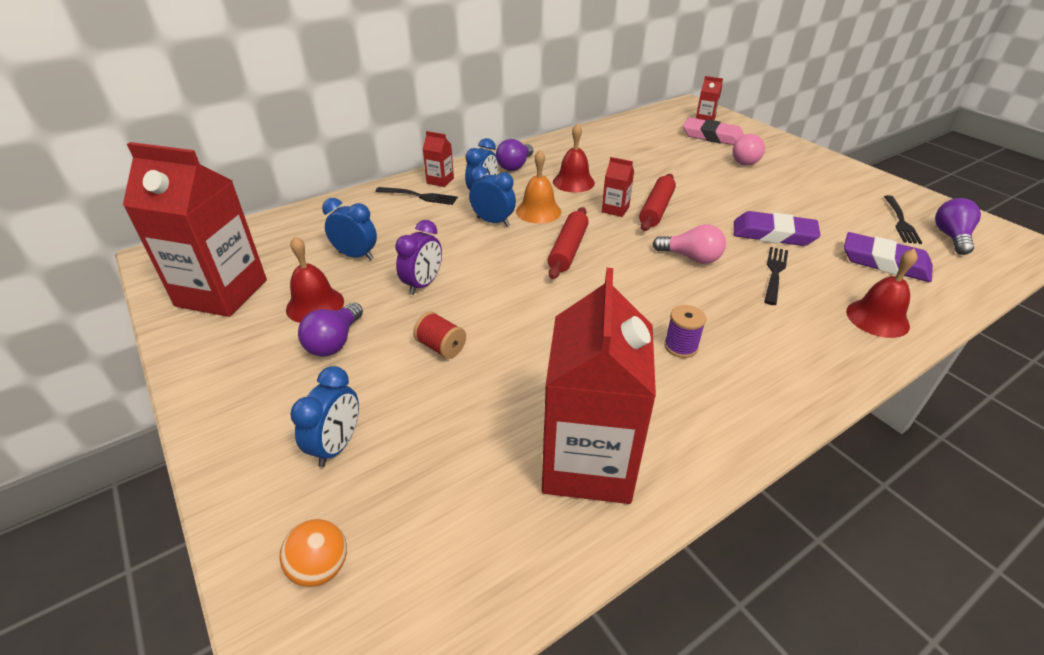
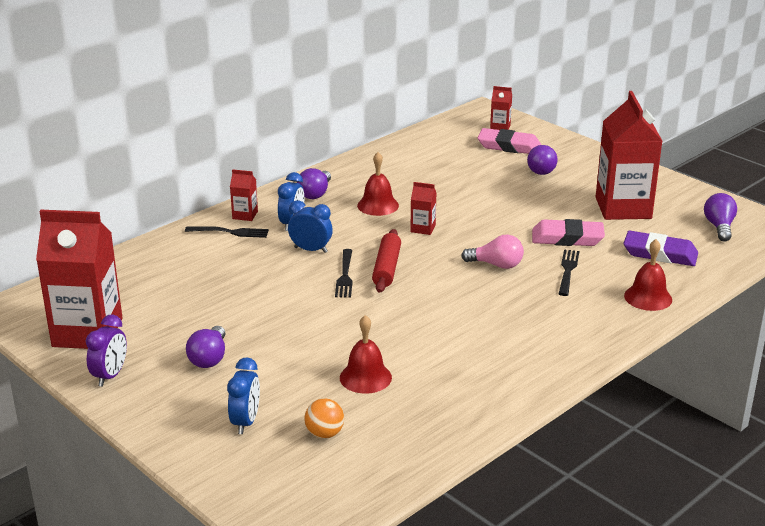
camera: 10 degrees left, 10 degrees down
orange ball [279,519,347,587] -> orange ball moved to [304,399,344,439]
red bell [286,236,344,323] -> red bell moved to [340,315,392,394]
blue clock [322,198,377,260] -> none
purple clock [395,220,442,295] -> purple clock moved to [86,315,127,387]
red spool [413,312,466,359] -> none
orange bell [516,150,561,224] -> none
red carton [542,268,656,504] -> red carton moved to [596,91,662,220]
red rolling pin [639,174,676,231] -> none
purple spool [664,305,706,358] -> none
pink light bulb [732,134,765,166] -> purple light bulb [527,145,558,175]
purple eraser [734,211,821,246] -> pink eraser [532,219,605,246]
black fork [884,195,922,244] -> black fork moved to [335,249,353,298]

